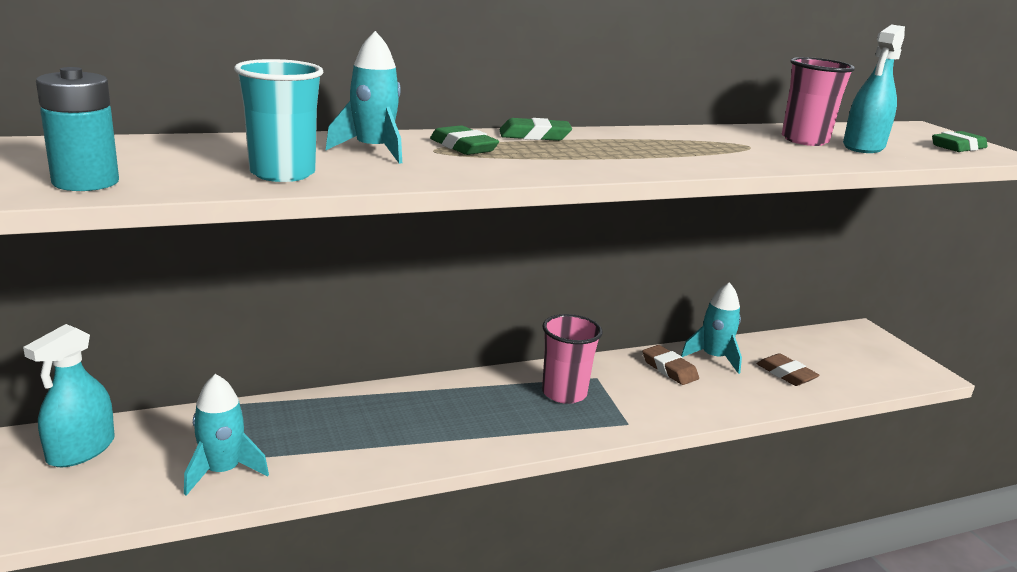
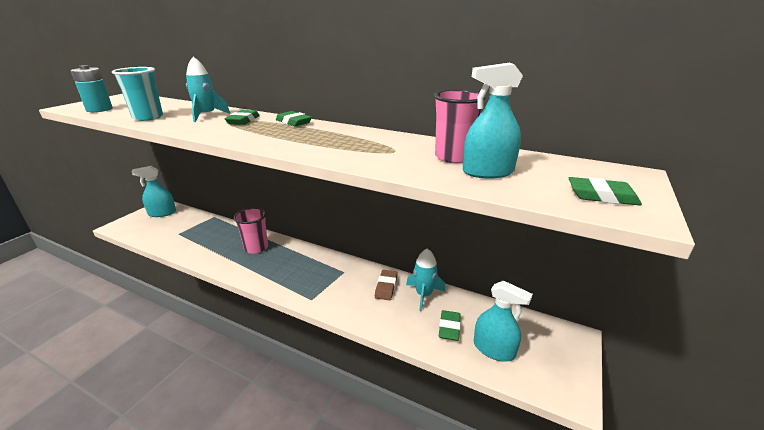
camera: 50 degrees right, 5 degrees up
turquoise rocket [184,374,269,496] -> none
pink cup [542,314,603,404] -> pink cup moved to [234,208,268,254]
brown eraser [757,353,820,386] -> green eraser [439,310,461,341]
none -> turquoise spray bottle [474,281,533,362]

